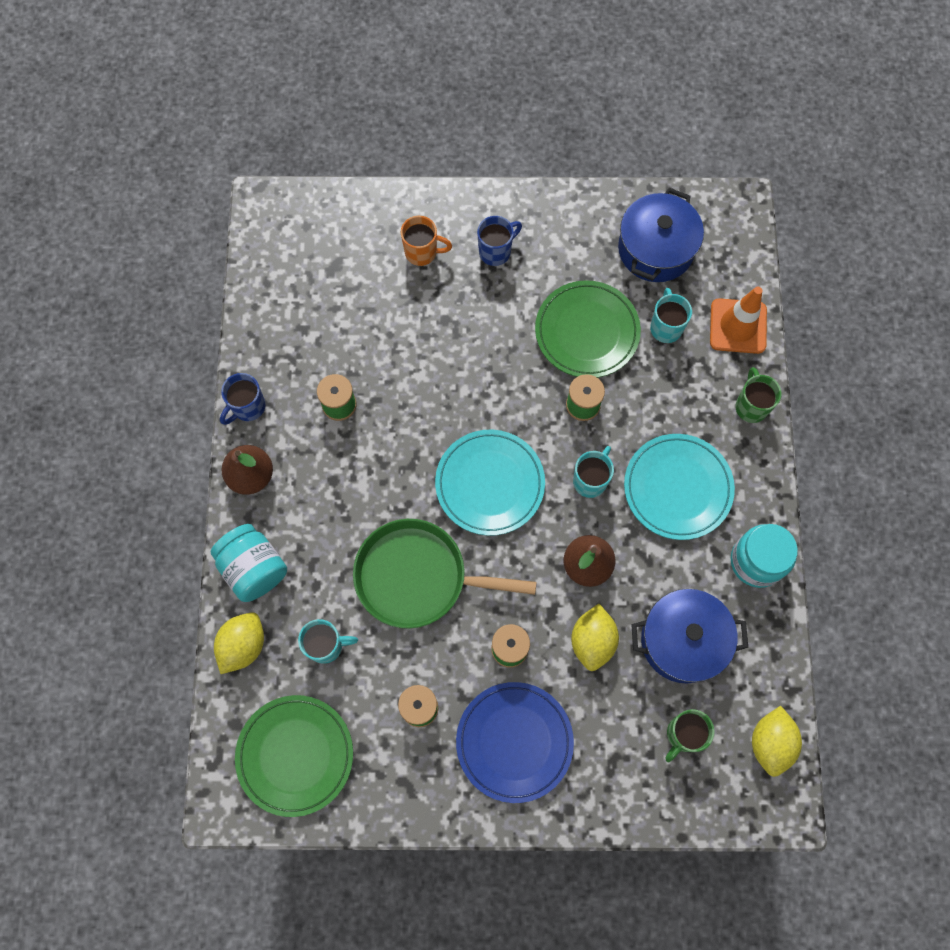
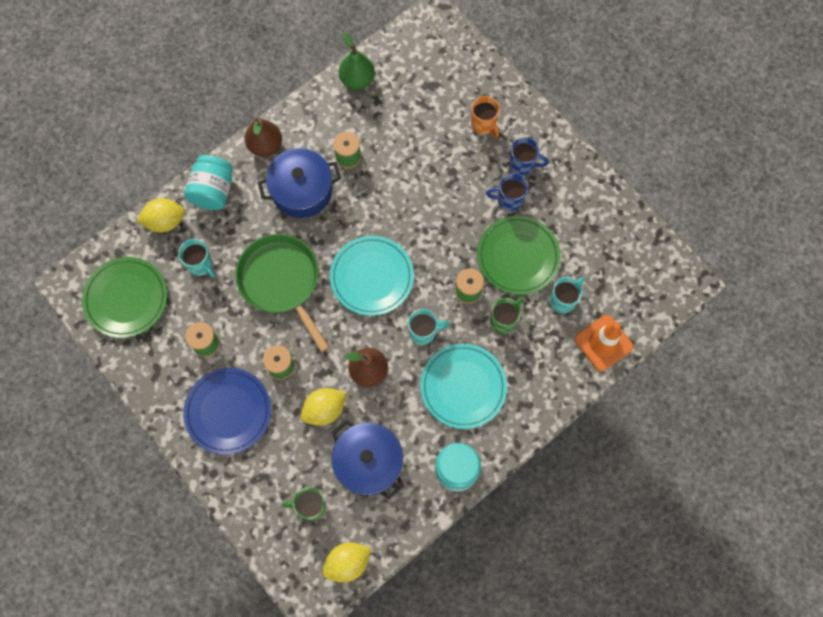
camera: 50 degrees right, 0 degrees up
blue mug [220,373,265,425] -> blue mug moved to [486,173,528,211]
blue pot [618,188,704,282] -> blue pot moved to [258,148,341,218]
green mug [735,367,782,423] -> green mug moved to [490,297,524,334]
none -> green pear [339,33,375,90]

